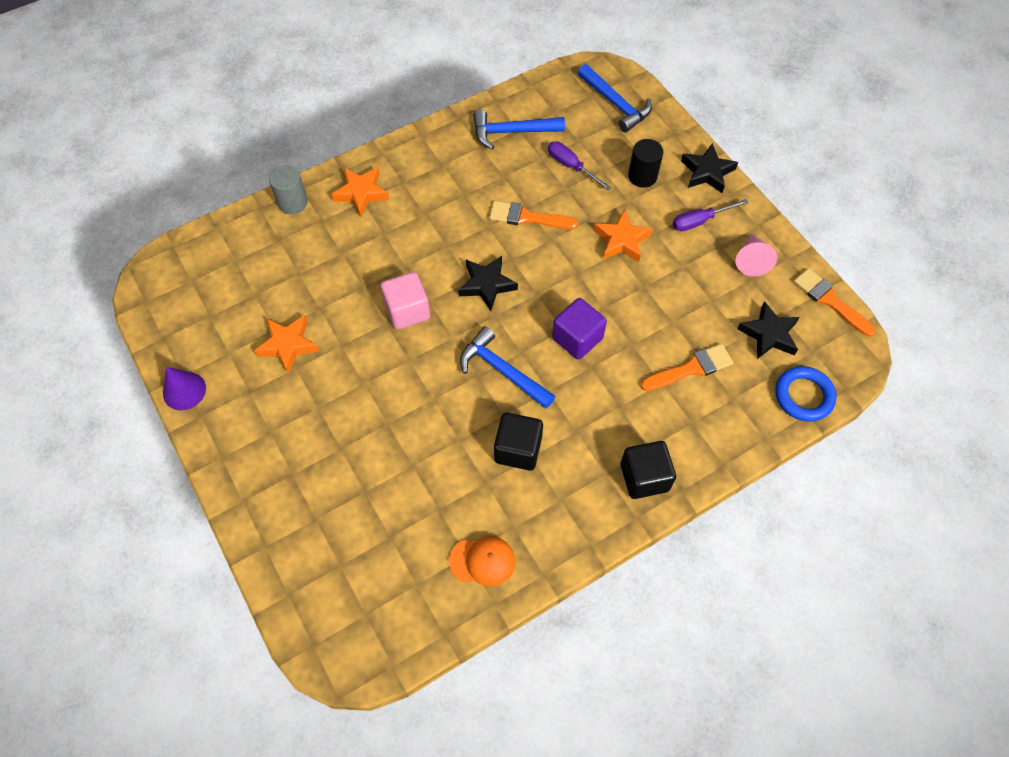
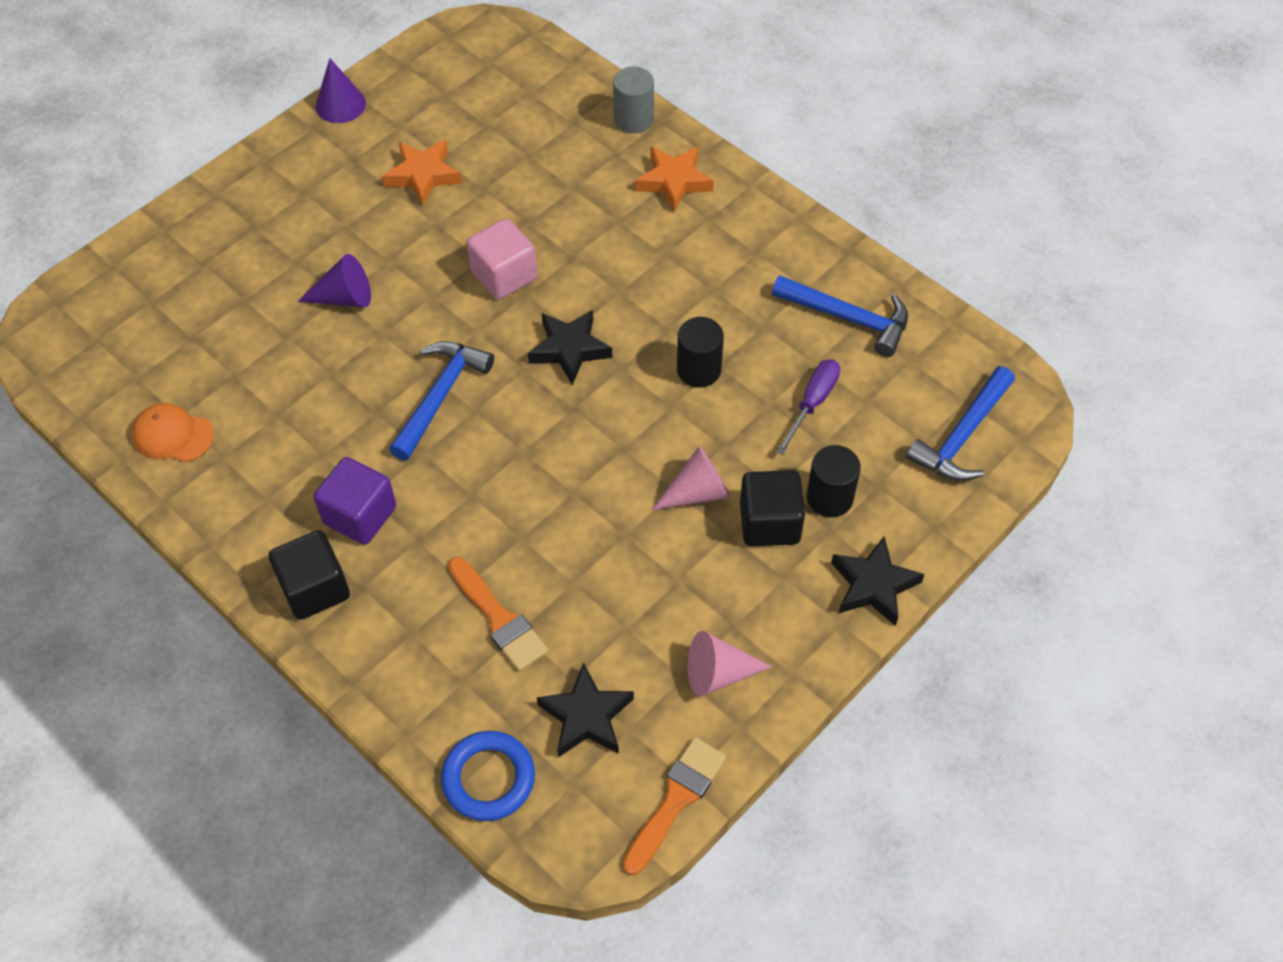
camera: 75 degrees right, 5 degrees down
orange cap [449,537,515,587] -> orange cap turned 120 degrees clockwise [132,403,214,462]
blue hammer [473,110,565,149] -> blue hammer turned 135 degrees clockwise [772,275,908,357]
orange brush [489,201,578,229] -> black cylinder [677,317,724,387]
black cube [494,413,543,471] -> black cube moved to [740,470,805,546]
purple cube [552,298,607,360] -> purple cube moved to [314,457,396,545]
orange star [594,209,653,262] -> pink cone [652,446,730,510]
purple screwdriver [673,199,749,231] -> none
none -> purple cone [298,254,371,307]

